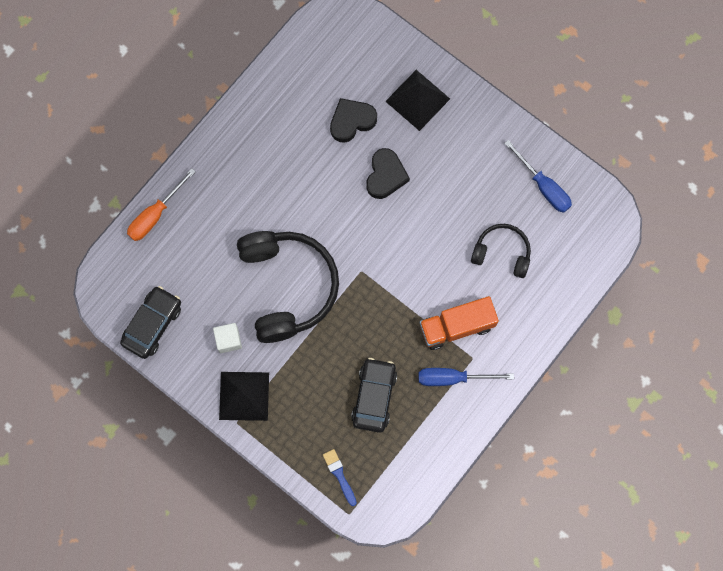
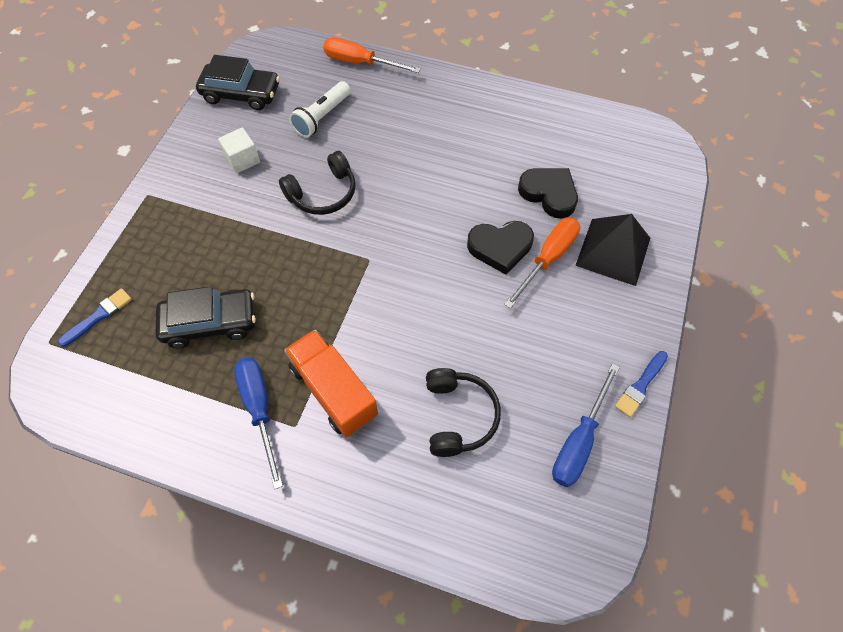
camera: 70 degrees right, 15 degrees down
black pyramid [219,372,269,421] -> none
black headphones [237,231,339,343] -> black headphones [279,151,356,215], size x0.53
none -> white flashlight [289,81,351,138]
none -> orange screwdriver [504,218,580,309]
none -> blue brush [615,351,668,417]

